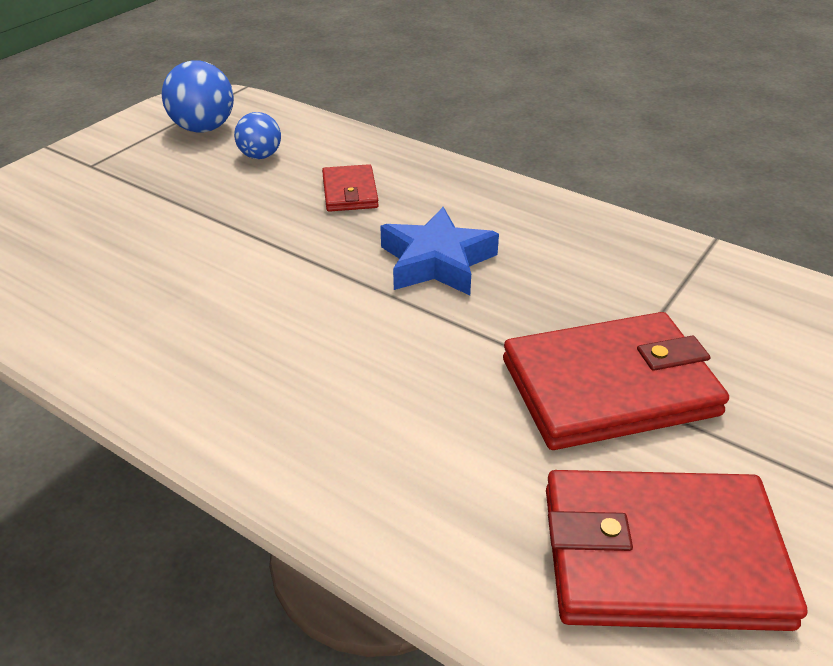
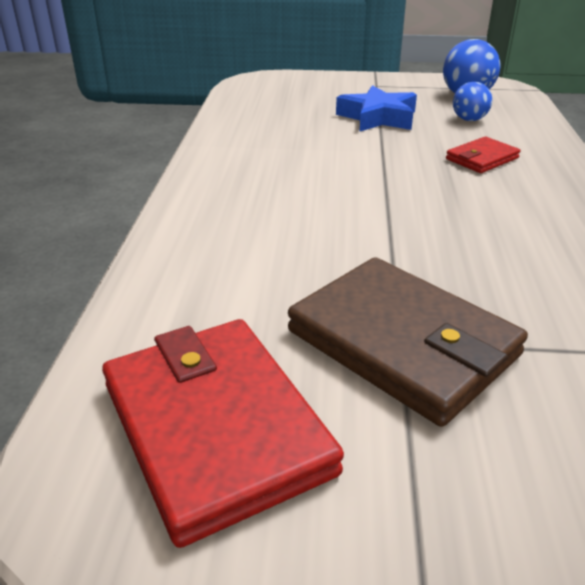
camera: 60 degrees right, 5 degrees down
blue star [380,207,499,295] -> blue star moved to [336,85,417,132]
red wallet [503,312,729,450] -> brown wallet [288,257,528,427]

